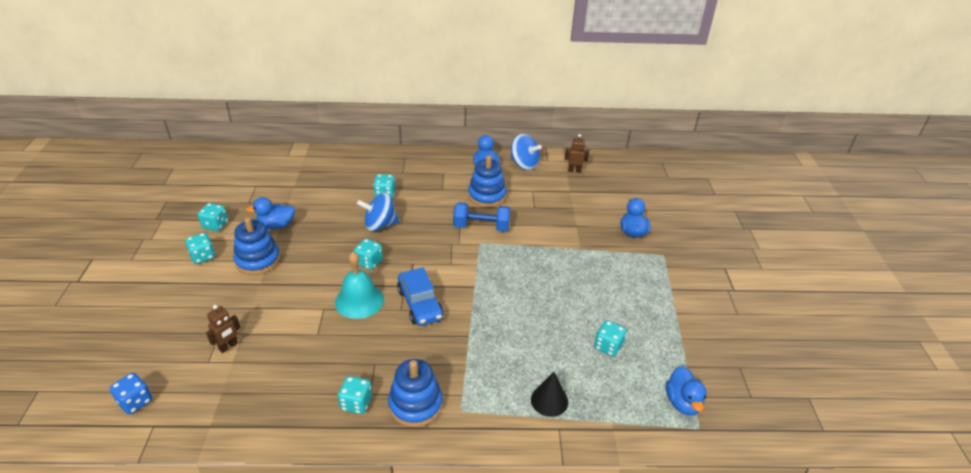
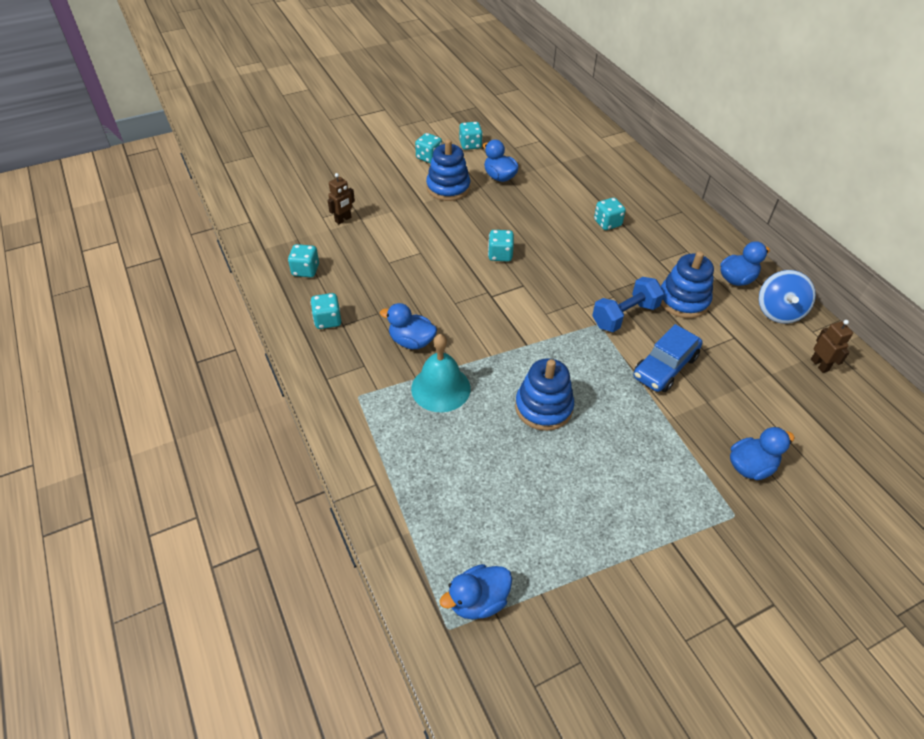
camera: 65 degrees right, 10 degrees up
blue dice [110,373,152,414] -> none
brown robot [206,305,240,353] -> brown robot turned 60 degrees counterclockwise [327,173,355,224]
turquoise bell [335,252,384,319] -> turquoise bell moved to [411,334,471,412]
blue spinning top [357,193,399,231] -> none
blue stacking toy [388,359,443,427] -> blue stacking toy moved to [515,358,574,431]
blue car [397,267,443,326] -> blue car moved to [634,324,703,392]
blue dumbbell [453,202,510,232] -> blue dumbbell turned 75 degrees clockwise [592,277,664,332]
black cone [531,372,568,417] -> none
turquoise dice [594,320,626,357] -> turquoise dice moved to [288,244,319,277]
none -> blue duck [380,303,437,349]

